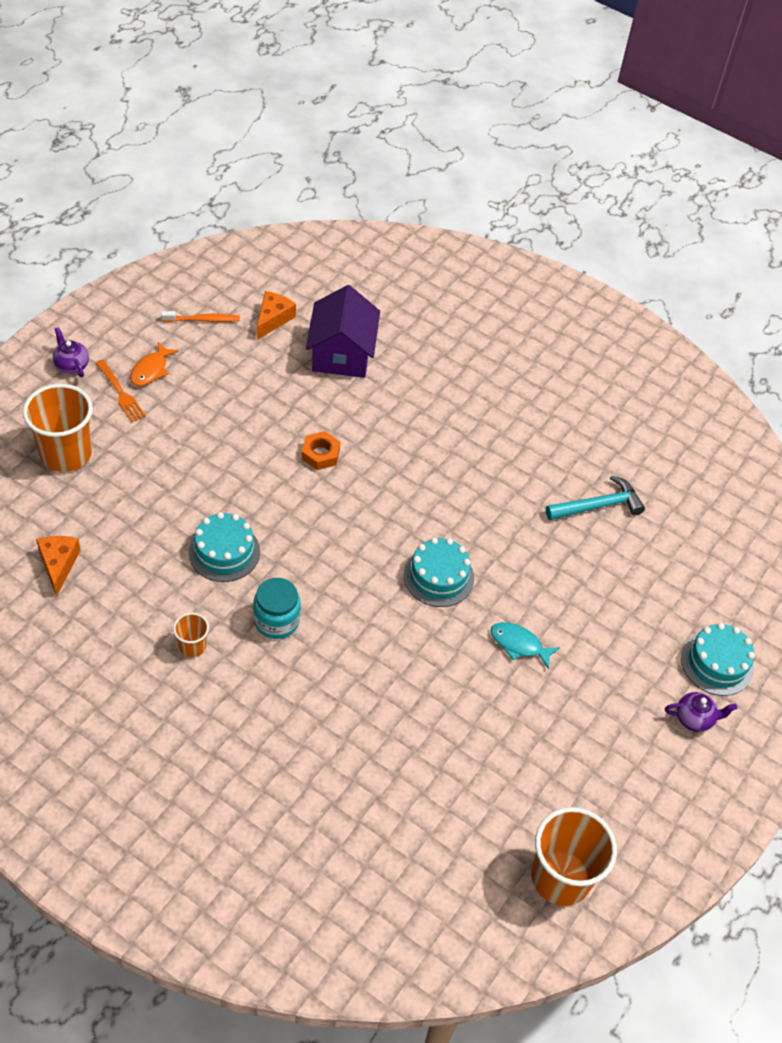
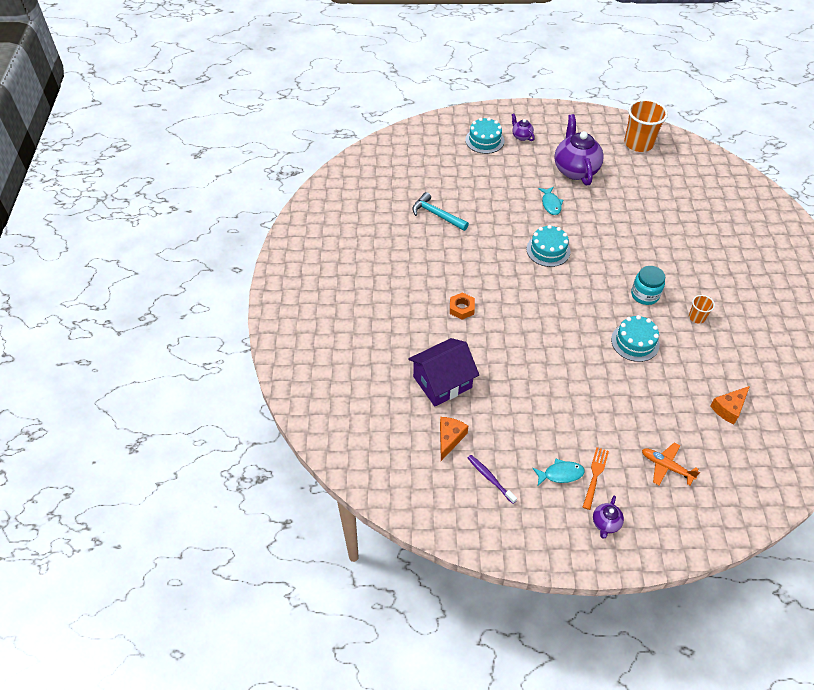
camera: 120 degrees left, 0 degrees up
orange cup [23,384,93,472] -> orange plane [642,442,700,485]
orange fish [130,342,179,386] -> turquoise fish [533,458,585,486]
orange toothbrush [161,311,240,322] -> purple toothbrush [468,455,517,504]
orange cheese [257,291,296,340] -> orange cheese turned 120 degrees clockwise [440,417,468,461]
orange nut [302,431,340,470] -> orange nut moved to [450,292,475,320]
none -> purple teapot [555,114,604,186]

